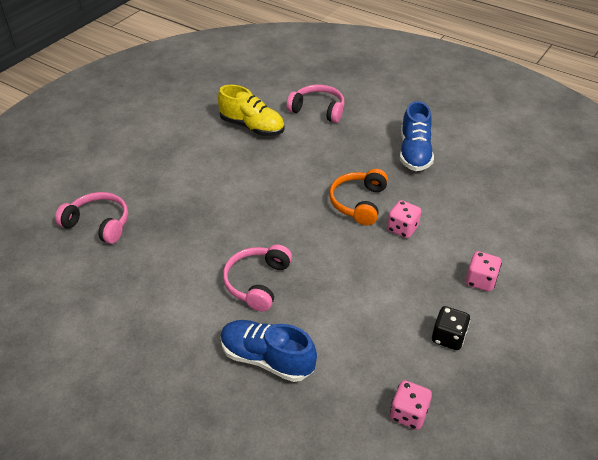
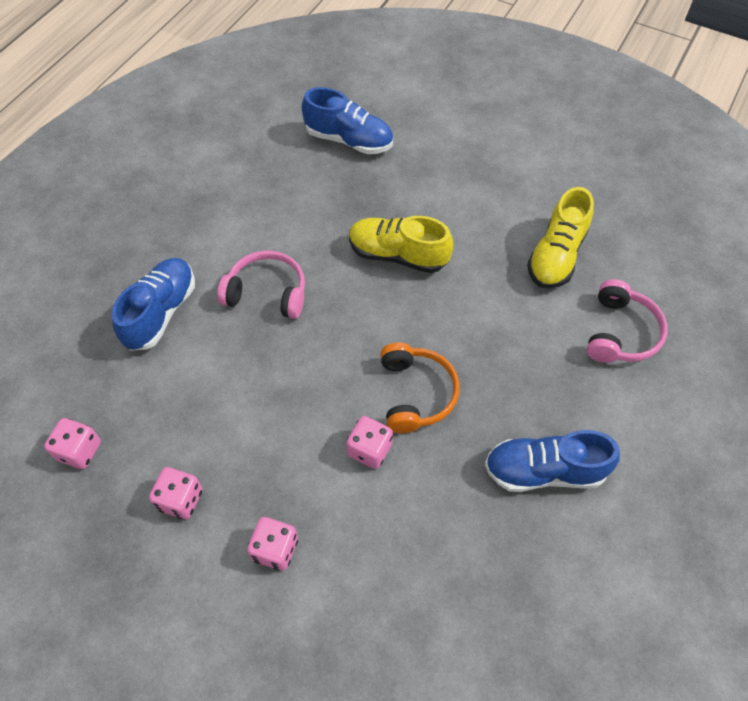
camera: 85 degrees right, 15 degrees up
pink headphones [55,192,128,244] -> blue shoe [302,87,393,154]
orange headphones [329,169,388,225] -> orange headphones turned 75 degrees clockwise [380,342,459,433]
black dice [432,306,470,350] -> pink dice [149,467,203,519]
none -> yellow shoe [349,216,453,273]

